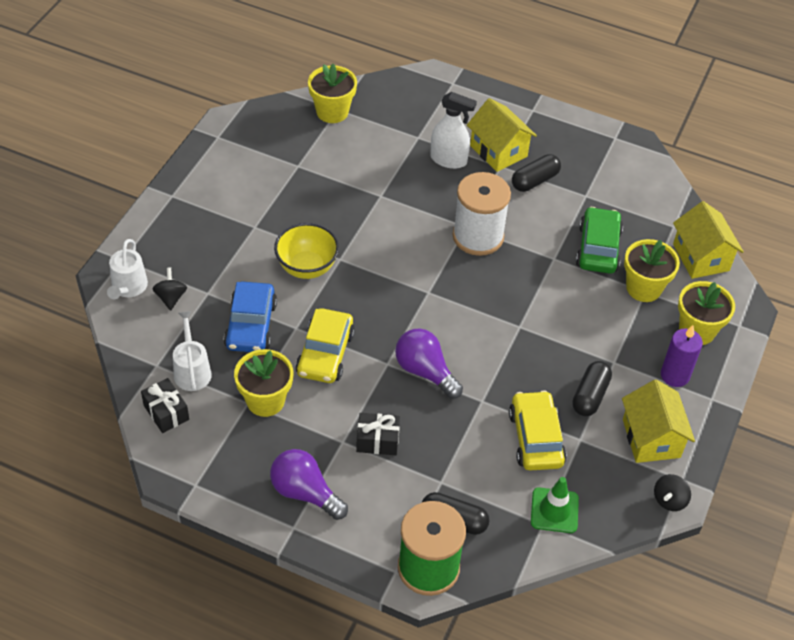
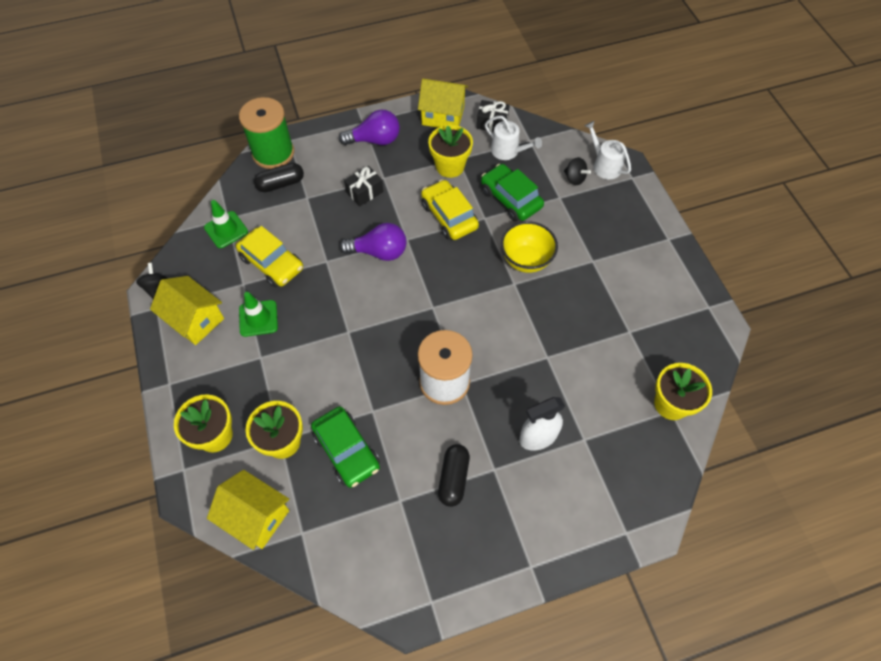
camera: 140 degrees right, 10 degrees up
blue car [224,281,277,352] -> green car [481,164,544,221]
yellow house [467,98,537,172] -> yellow house moved to [418,79,468,128]
black capsule [572,361,612,416] -> green traffic cone [239,292,278,337]
purple candle [661,325,703,387] -> none

